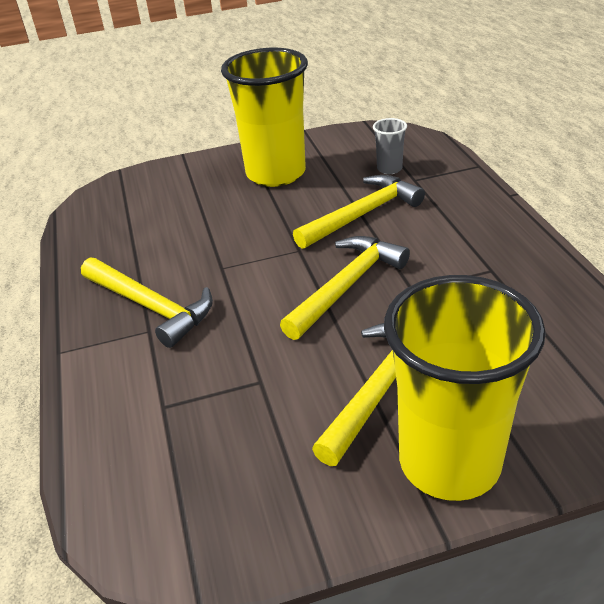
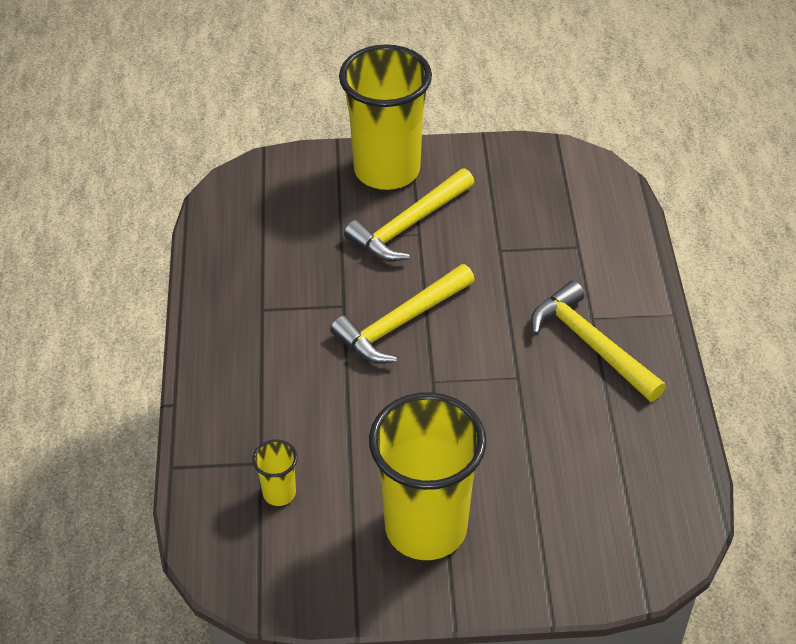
camera: 170 degrees left, 10 degrees up
yellow hammer [293,175,425,249] -> none
grey cup [373,118,407,174] -> yellow cup [252,440,298,506]

